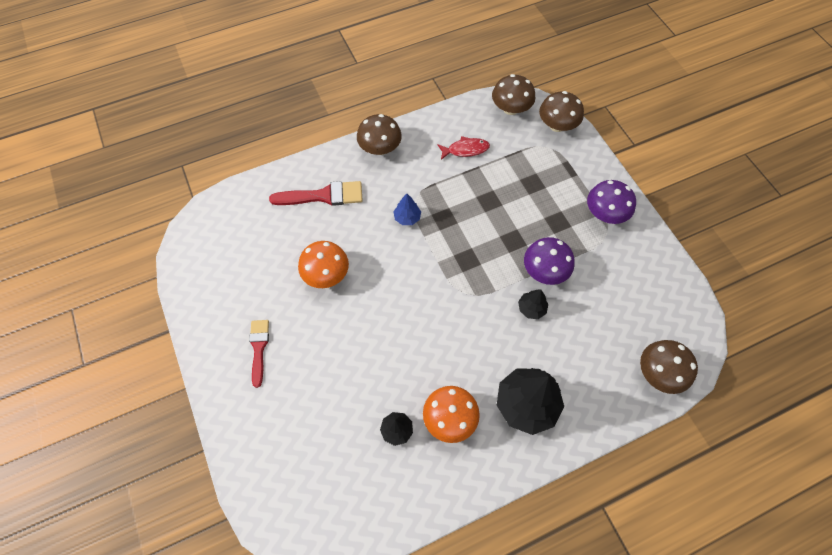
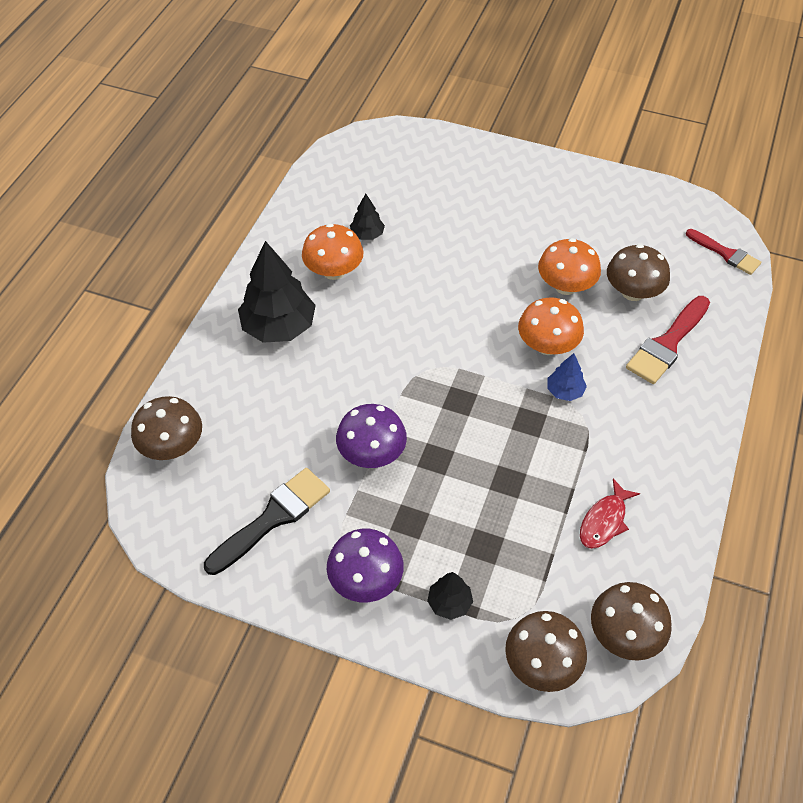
camera: 135 degrees right, 10 degrees down
red brush [249,320,269,388] -> red brush moved to [686,229,761,275]
brown mushroom [357,114,402,155] -> brown mushroom moved to [607,244,670,301]
black tree [518,289,548,319] -> black tree moved to [427,572,473,620]
none -> black brush [204,468,330,575]
none -> orange mushroom [518,297,584,355]

